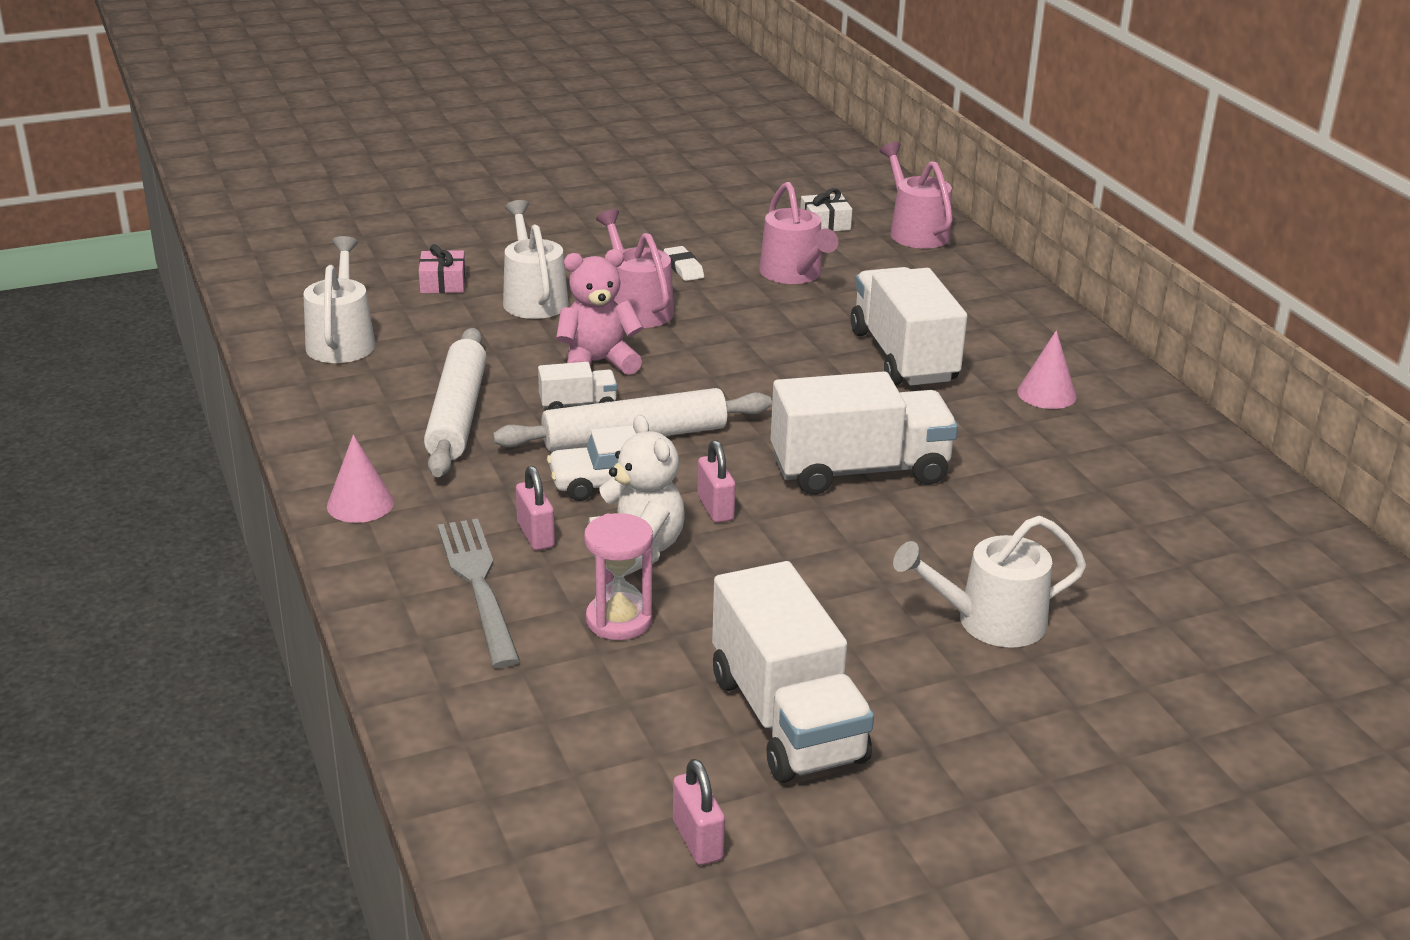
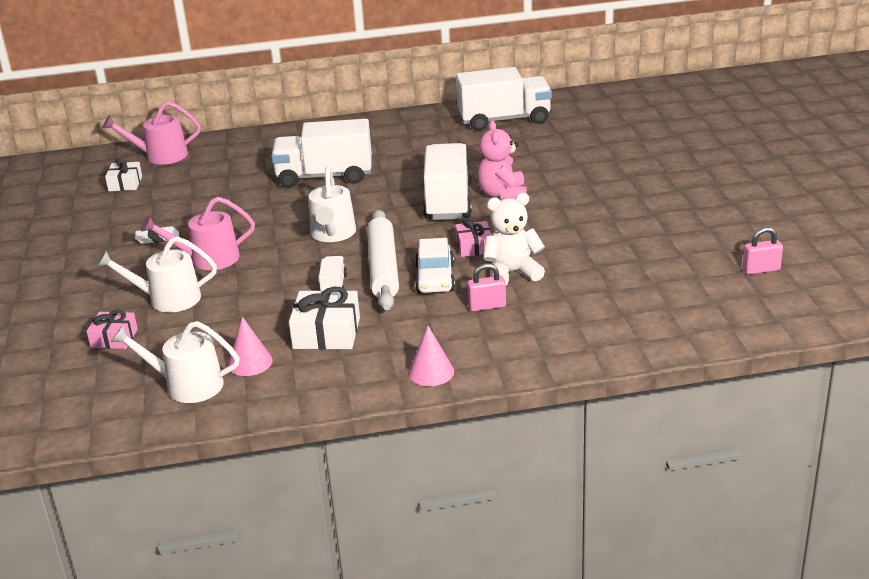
camera: 75 degrees left, 0 degrees up
white rolling pin [424,328,487,477] -> white gift [289,287,360,350]
grey fork [438,519,520,668] -> none
pink teddy bear [556,249,644,375] -> pink teddy bear moved to [477,120,527,200]
pink hourglass [584,513,653,640] -> none
pink padlock [697,440,736,523] -> pink gift [455,219,491,257]
white truck [712,561,874,783] -> white truck moved to [456,67,552,131]
pink watering can [759,182,839,284] -> none
white watering can [893,516,1086,648] -> white watering can moved to [309,167,356,242]
pink cone [1017,330,1077,409] -> pink cone moved to [228,317,273,376]

